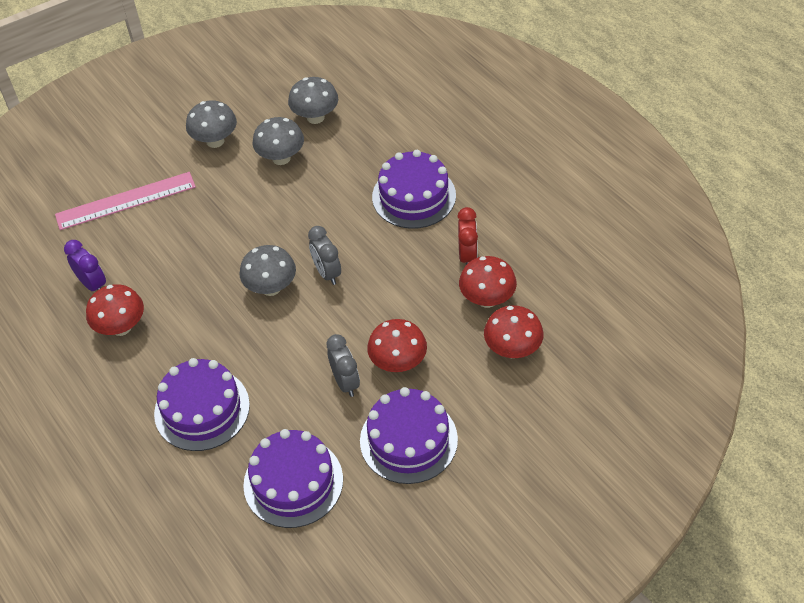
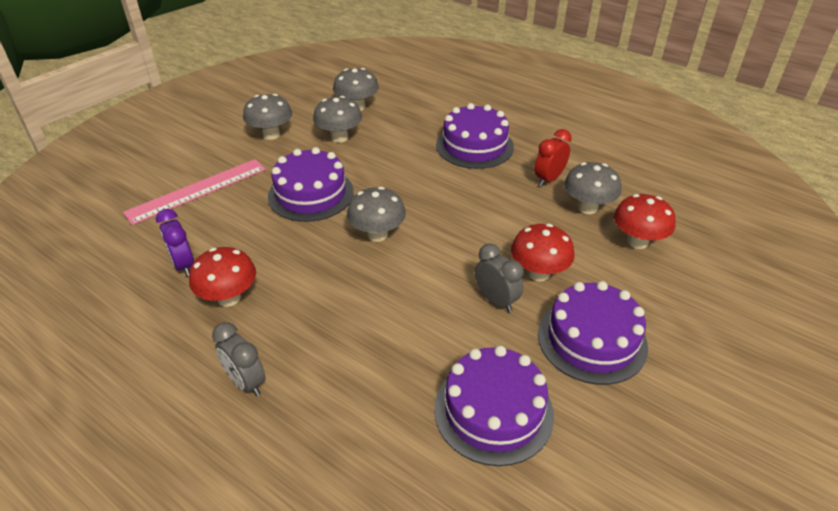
camera: 20 degrees left, 10 degrees down
purple clock [64,240,106,291] -> purple clock turned 150 degrees counterclockwise [156,209,194,276]
purple cake [154,358,250,451] -> purple cake moved to [268,147,354,222]
grey clock [308,226,341,285] -> grey clock moved to [212,322,265,396]
red clock [457,207,478,265] -> red clock turned 120 degrees counterclockwise [534,129,572,187]
red mushroom [459,256,517,308] -> grey mushroom [564,162,622,214]

